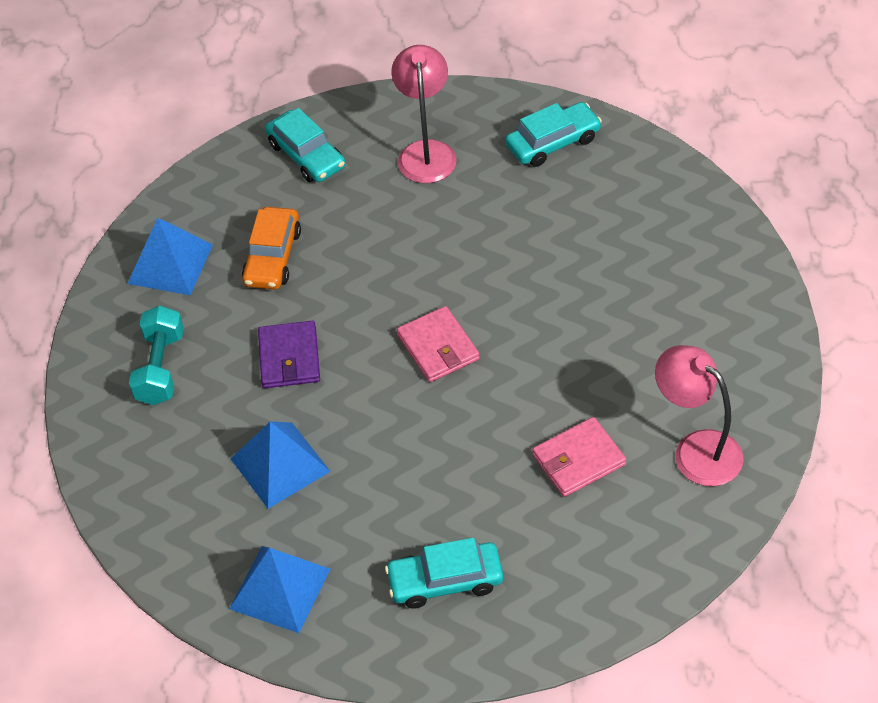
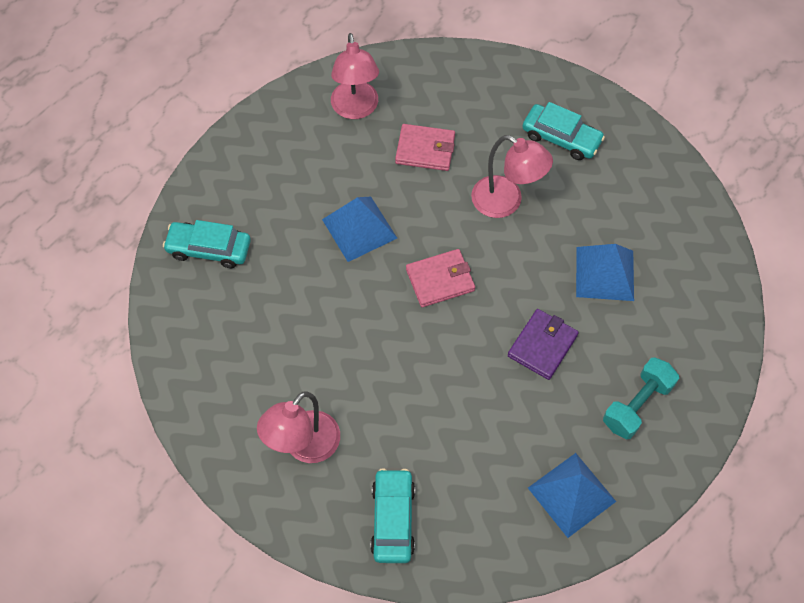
camera: 145 degrees left, 10 degrees up
blue pyramid [229,546,331,633] -> blue pyramid moved to [322,197,397,262]
orange car [242,207,301,289] -> none
pink wallet [397,306,480,382] -> pink wallet turned 60 degrees clockwise [406,249,475,307]
turquoise car [505,102,602,167] -> turquoise car moved to [163,220,251,268]
none -> pink lamp [471,135,553,218]

